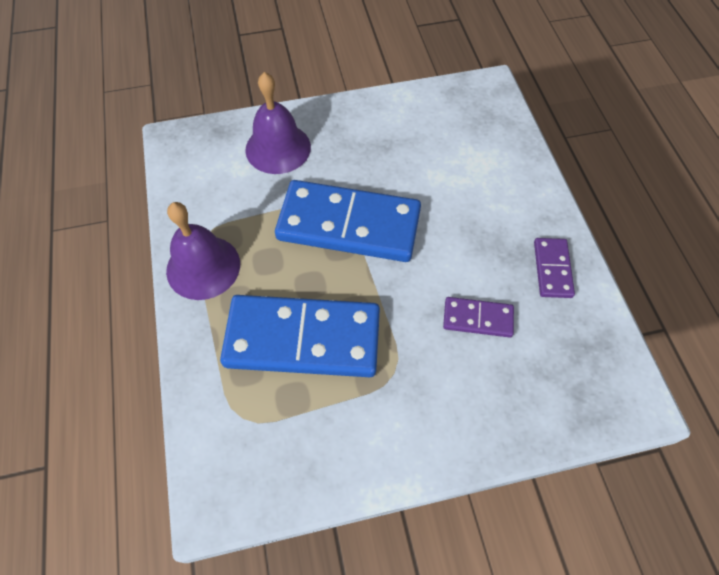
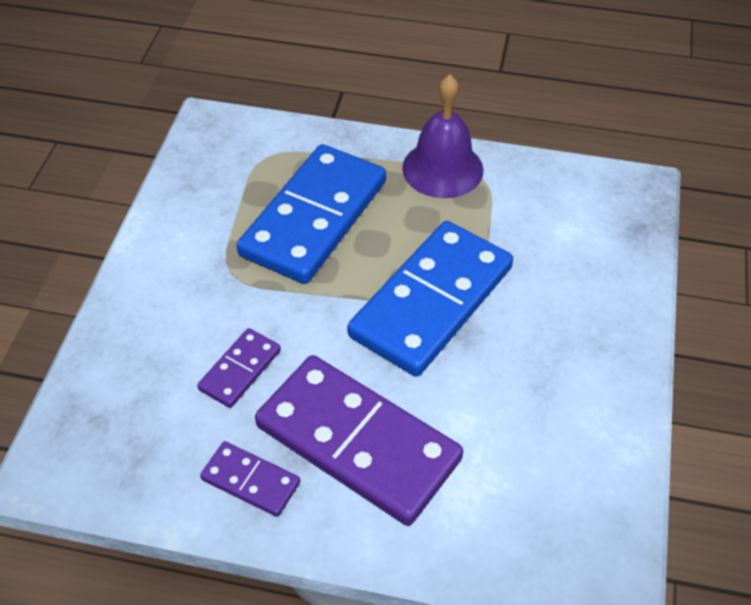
camera: 115 degrees right, 10 degrees down
purple bell [245,72,311,174] -> none
none -> purple domino [255,355,463,526]

